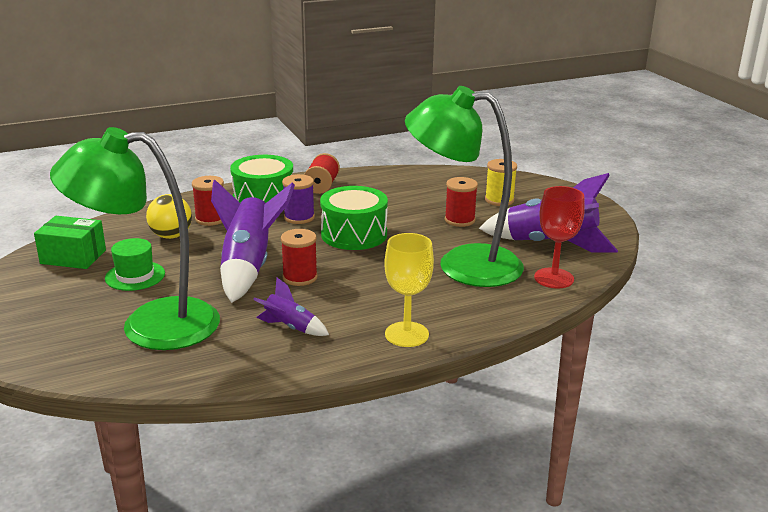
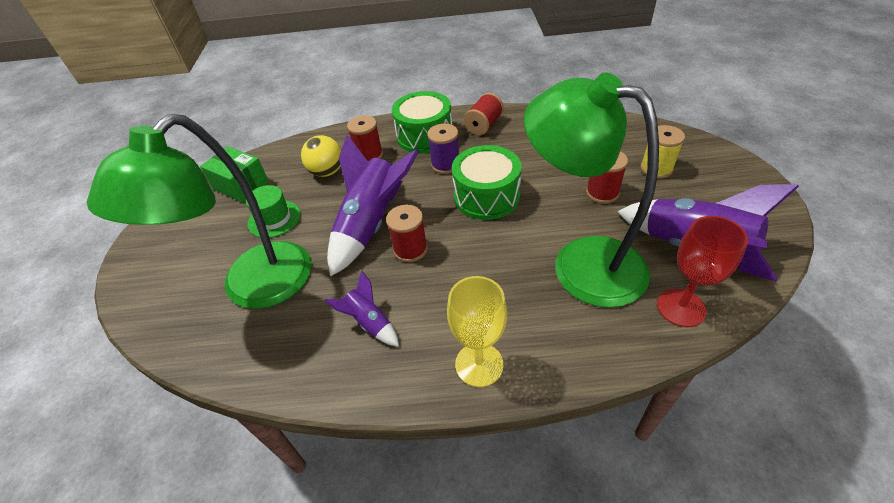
camera: 25 degrees right, 20 degrees up
green lamp [50,127,220,350] -> green lamp turned 75 degrees counterclockwise [87,114,312,309]

